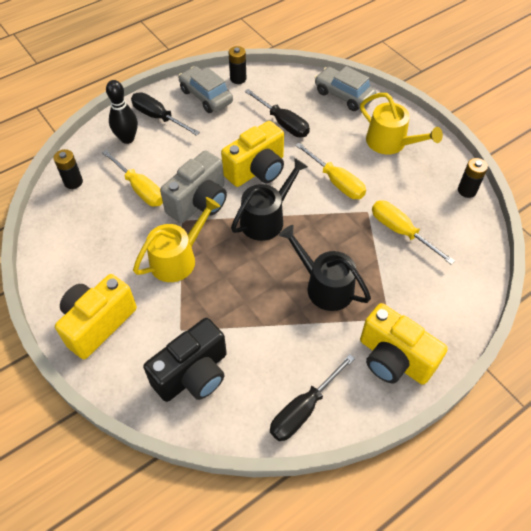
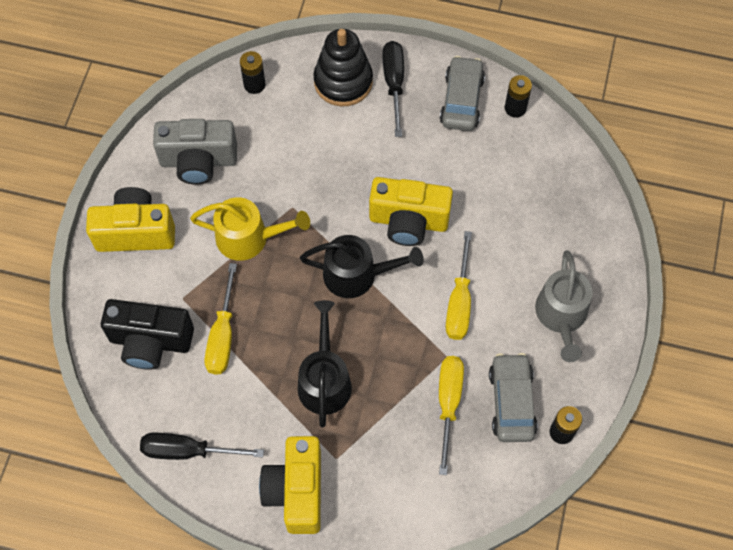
camera: 50 degrees right, 10 degrees up
yellow screwdriver [102,150,163,206] -> yellow screwdriver moved to [205,263,237,375]
black bowling pin [106,80,138,144] -> black stacking toy [313,29,373,106]
grey camera [160,150,227,223] -> grey camera moved to [153,119,237,185]
black screwdriver [245,89,310,137] -> none
grey car [315,66,376,111] -> grey car moved to [489,353,538,442]
yellow watering can [360,93,443,155] -> grey watering can [535,250,593,362]

